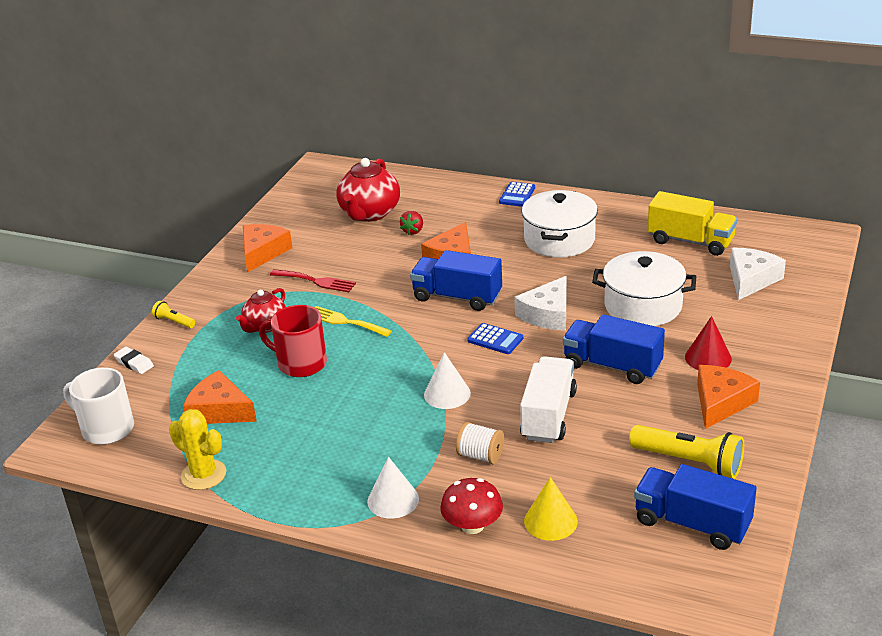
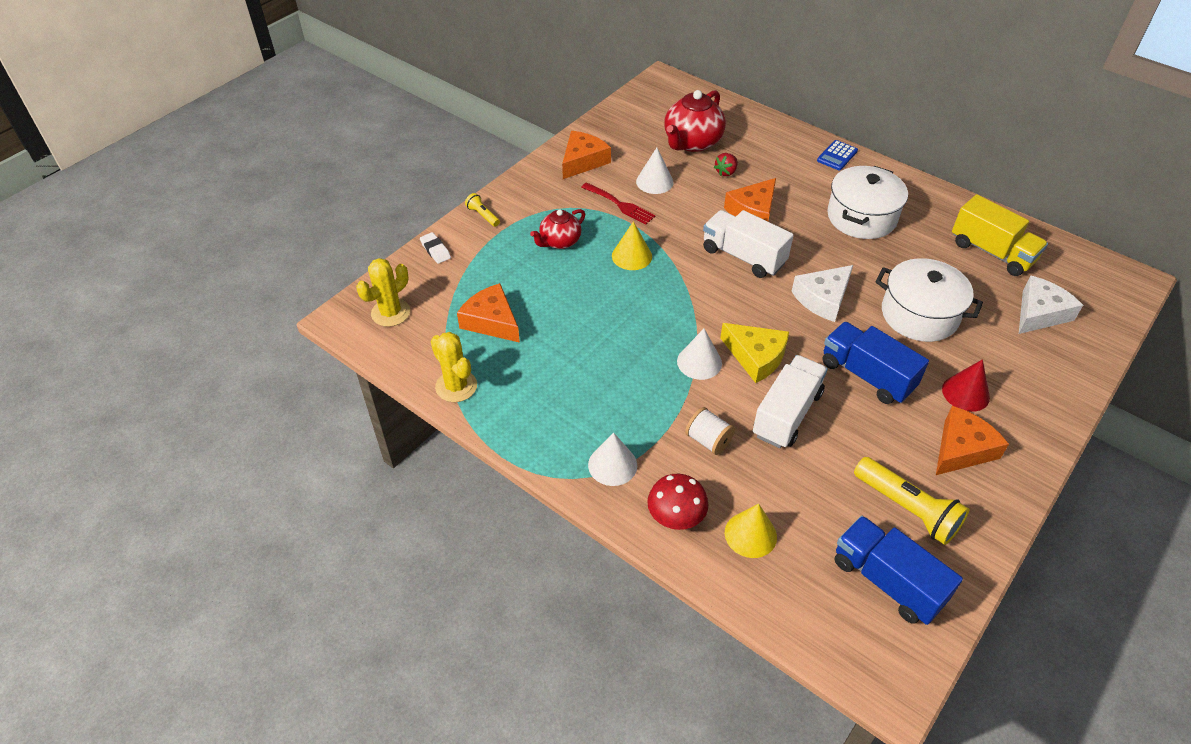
camera: 15 degrees right, 15 degrees up
white mug [63,367,134,445] -> yellow cactus [356,258,410,327]
red mug [259,305,327,377] -> none
yellow fork [314,306,392,337] -> yellow cone [612,221,652,270]
blue truck [410,250,502,311] -> white truck [703,210,794,278]
blue calculator [467,323,523,354] -> none
none -> white cone [636,148,674,194]
none -> yellow cheese [720,323,789,383]

